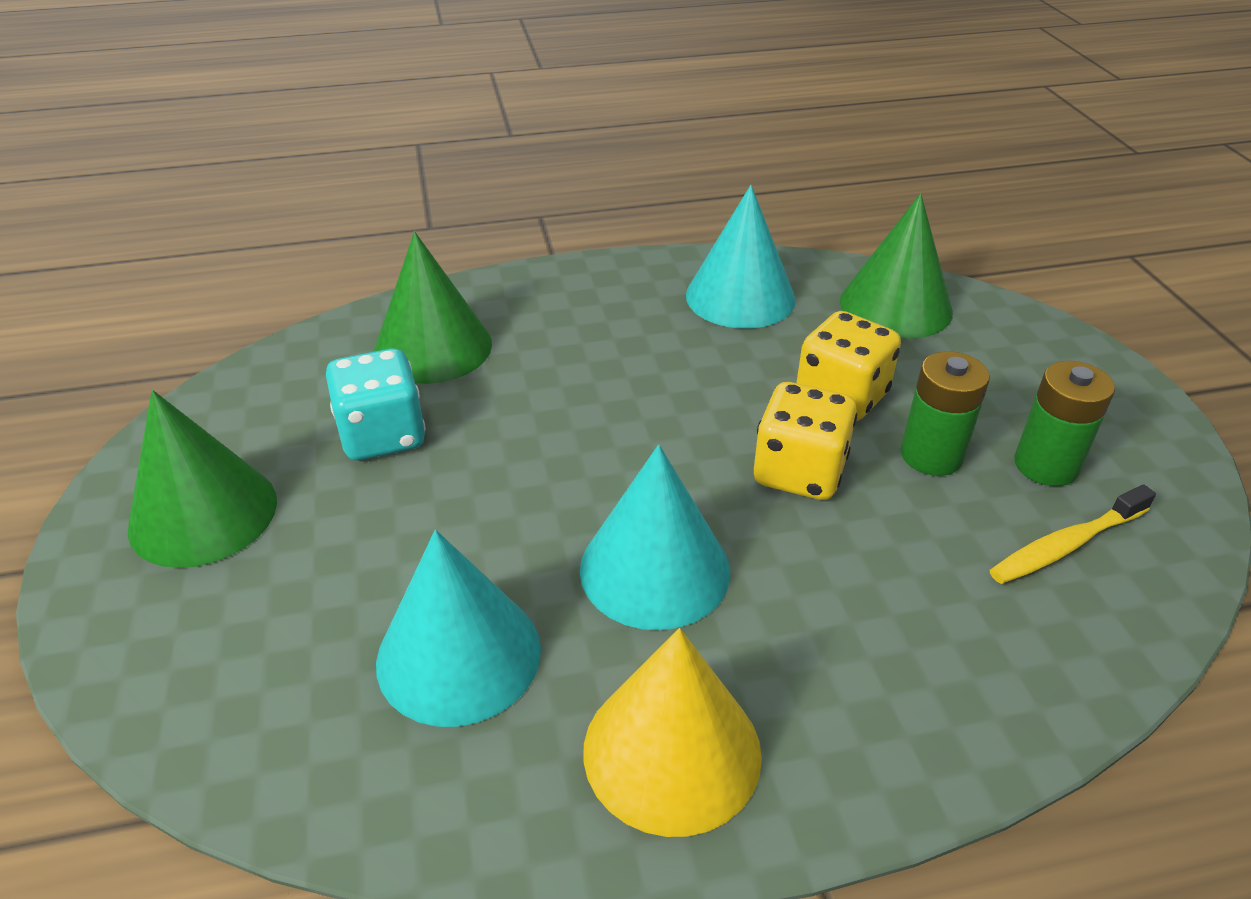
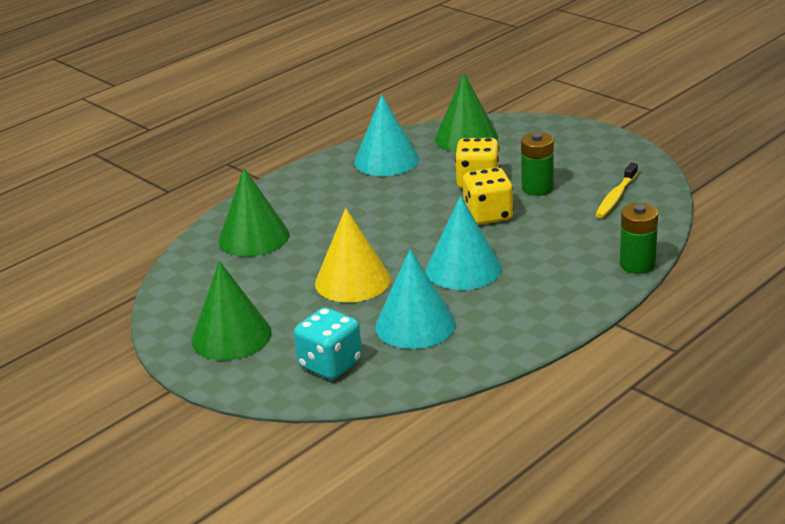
camera: 30 degrees left, 10 degrees down
turquoise dice [326,348,426,461] -> turquoise dice moved to [294,307,362,380]
yellow cone [583,628,762,837] -> yellow cone moved to [315,208,391,302]
green battery [1014,361,1115,486] -> green battery moved to [620,203,658,274]

